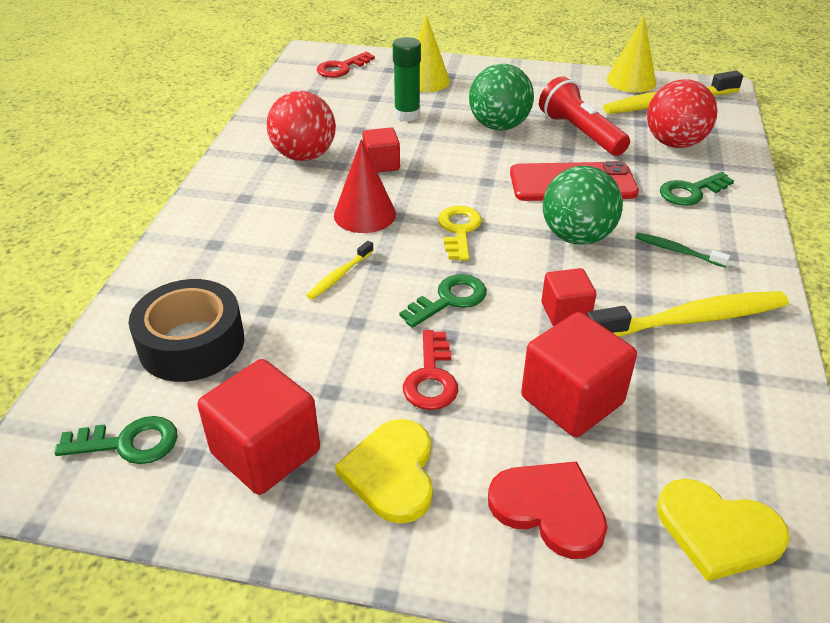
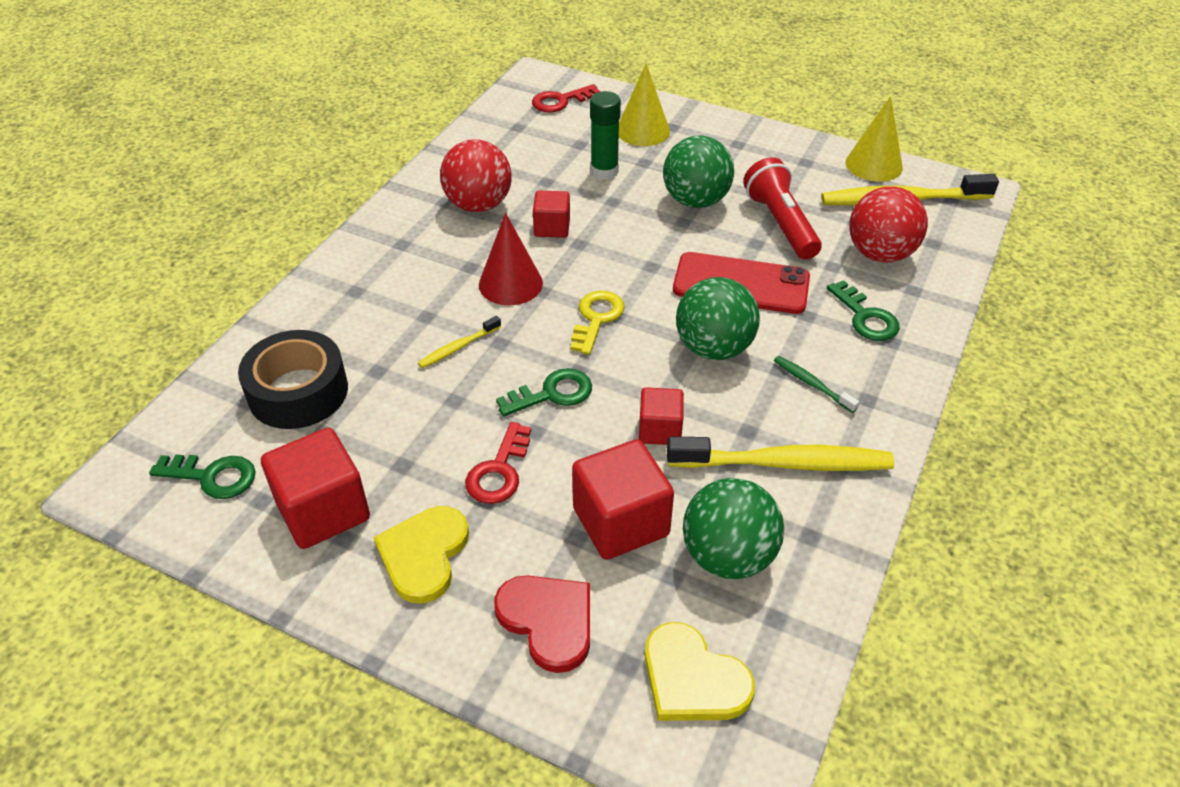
camera: 15 degrees right, 5 degrees up
green key [660,172,734,206] -> green key turned 105 degrees counterclockwise [827,280,900,341]
none -> green ball [683,478,784,579]

